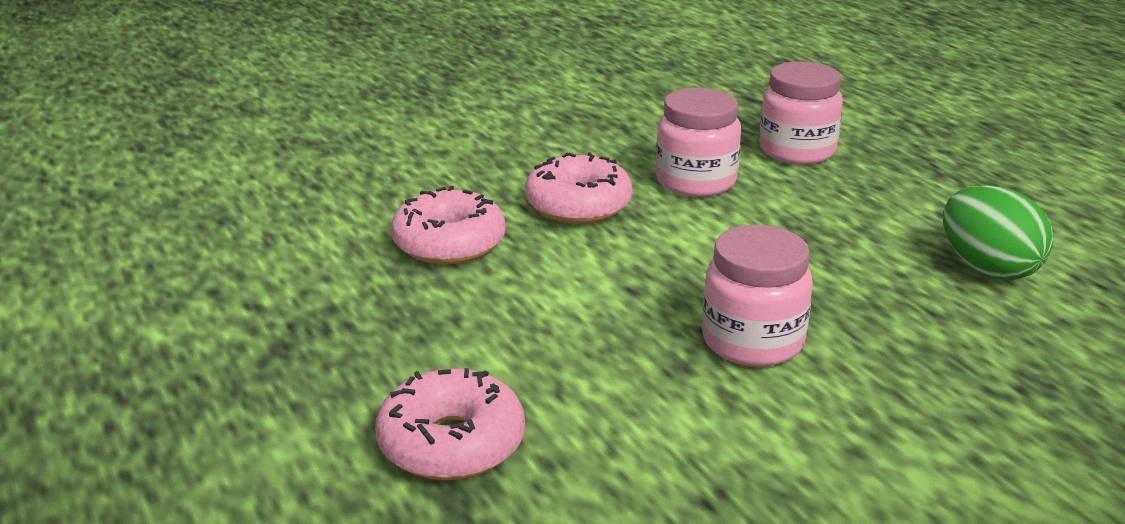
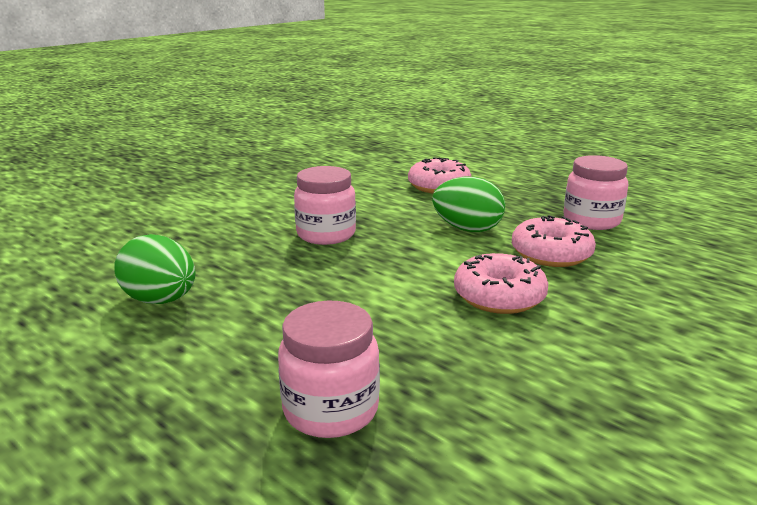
camera: 160 degrees right, 5 degrees down
pink jar [656,88,741,197] -> pink jar moved to [564,155,628,230]
none -> green egg [432,177,505,232]

